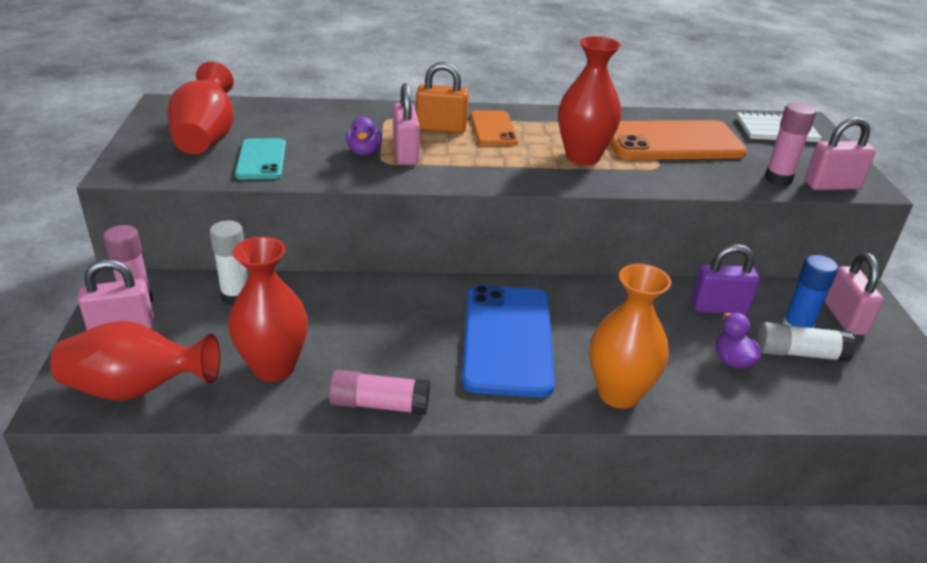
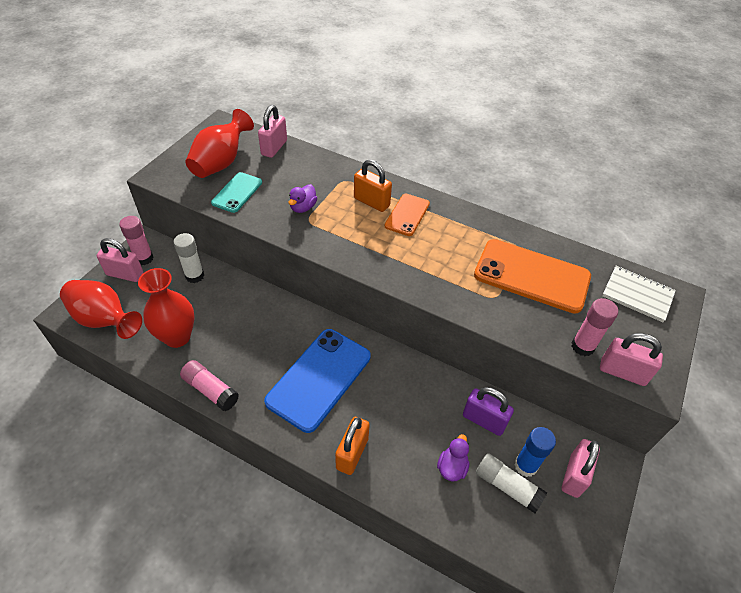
camera: 30 degrees right, 15 degrees up
pink padlock [393,83,420,165] -> pink padlock moved to [258,105,287,158]
red vase [558,36,621,165] -> none
orange vase [589,264,671,409] -> orange padlock [335,417,370,475]

